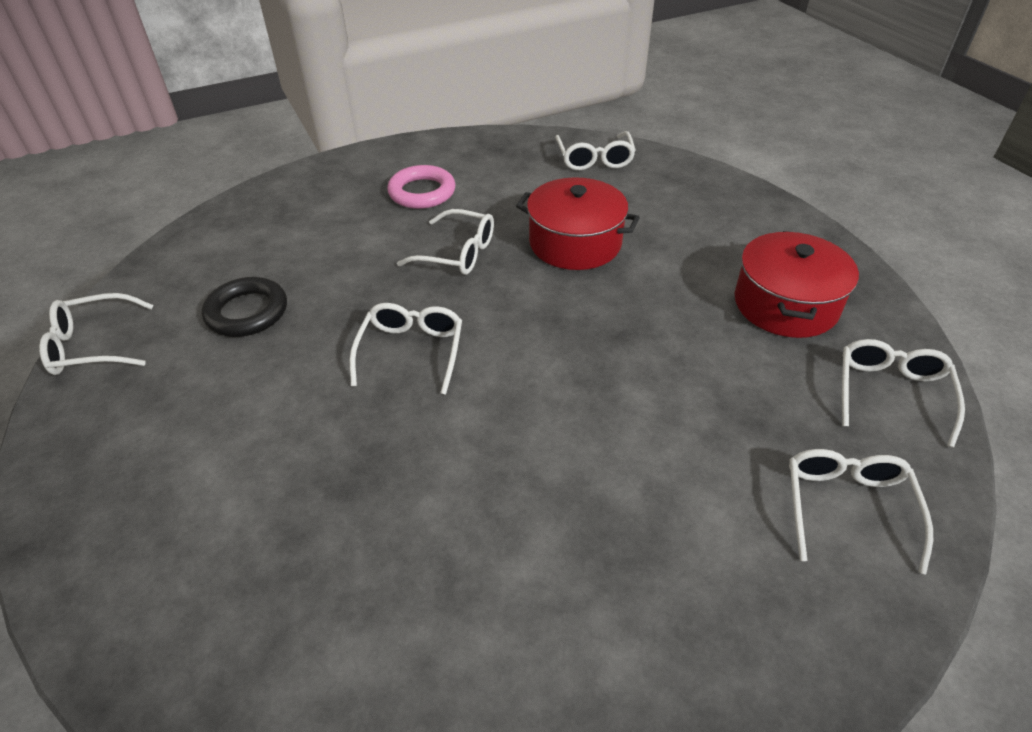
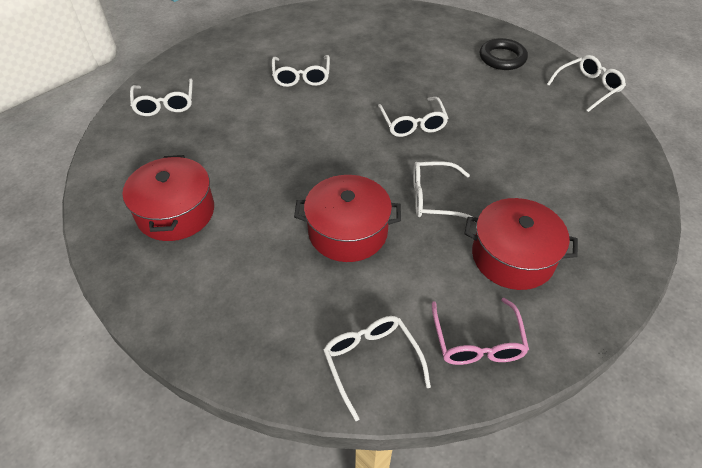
camera: 160 degrees right, 5 degrees up
black ring [202,277,287,337] -> black ring moved to [480,38,528,70]
pink ring [387,165,455,209] -> red pot [464,198,578,290]
white glasses [842,339,965,448] -> white glasses moved to [272,55,330,87]
none -> pink glasses [432,298,529,365]

